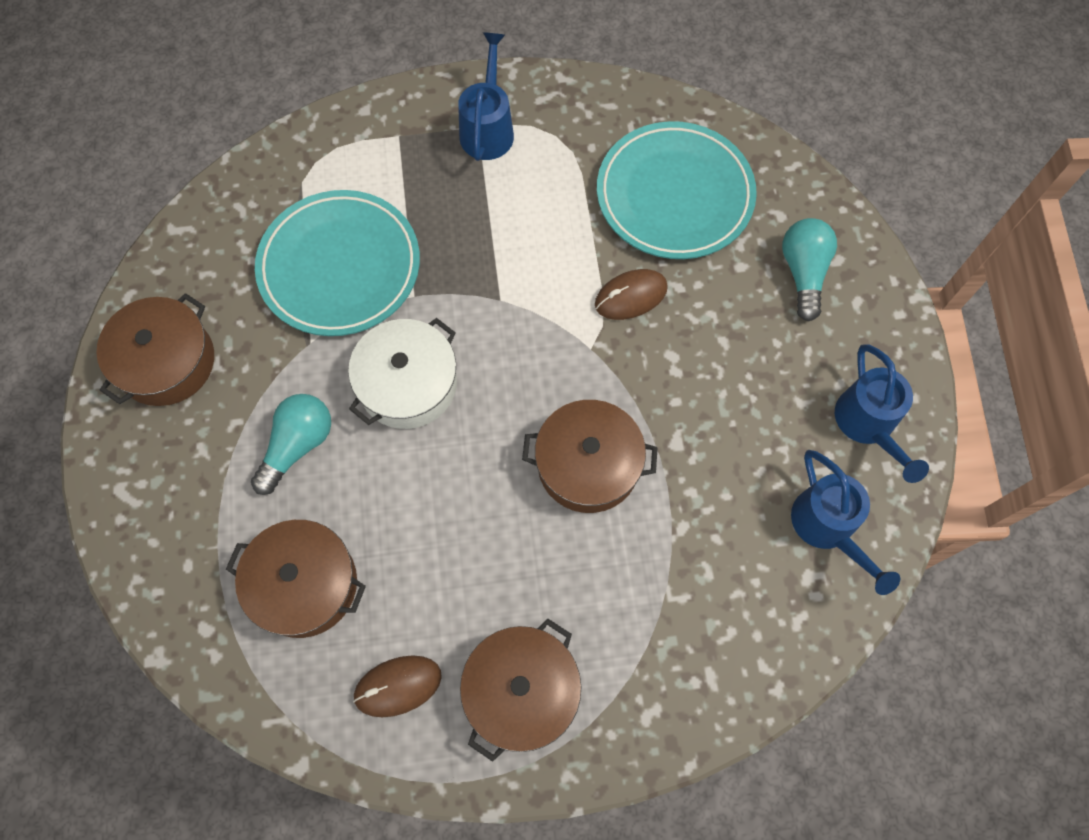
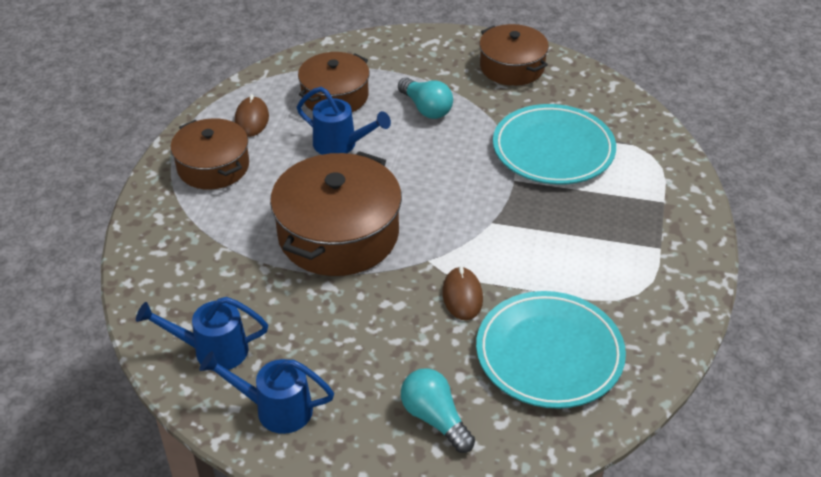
camera: 110 degrees right, 25 degrees down
white pot [348,318,457,429] -> none
blue watering can [458,32,514,161] -> blue watering can moved to [297,87,391,155]
brown pot [522,400,658,513] -> brown pot [270,151,402,276], size x1.57
turquoise light bulb [782,218,837,321] -> turquoise light bulb turned 150 degrees counterclockwise [401,368,475,453]

